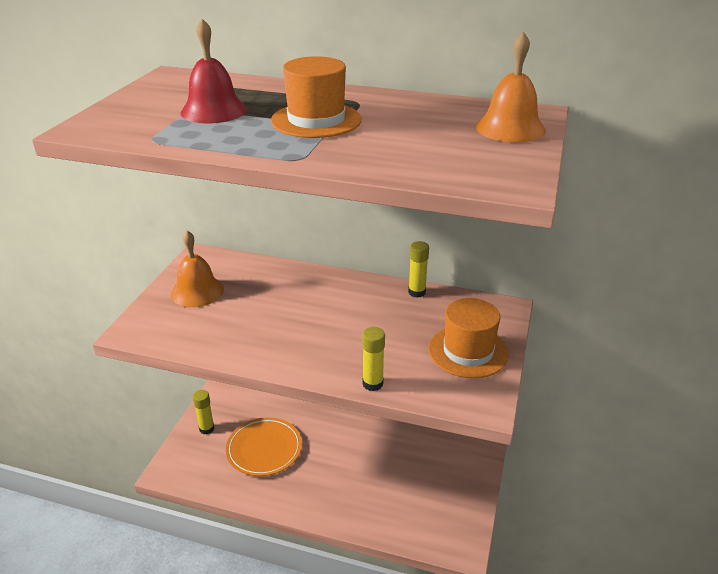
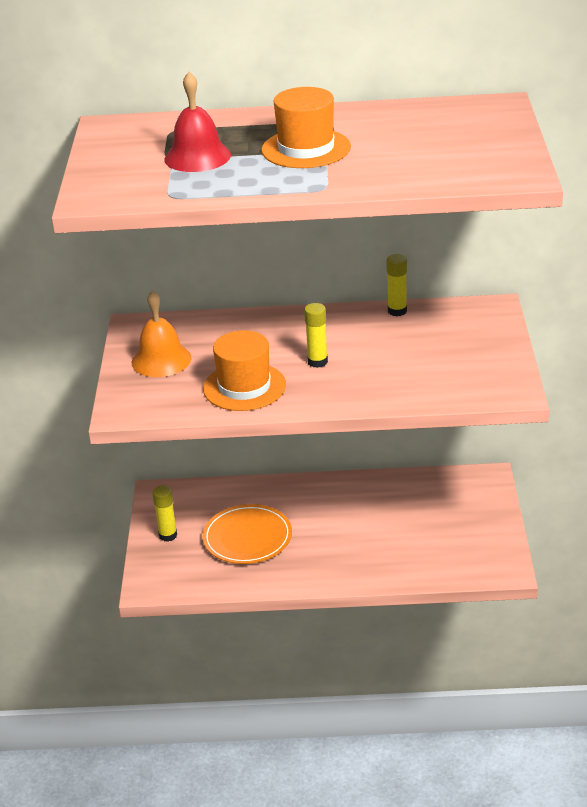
camera: 15 degrees left, 0 degrees up
yellow glue stick [362,327,385,391] -> yellow glue stick moved to [304,303,328,368]
orange hat [429,298,509,378] -> orange hat moved to [203,330,286,411]
orange bell [475,32,546,142] -> none

